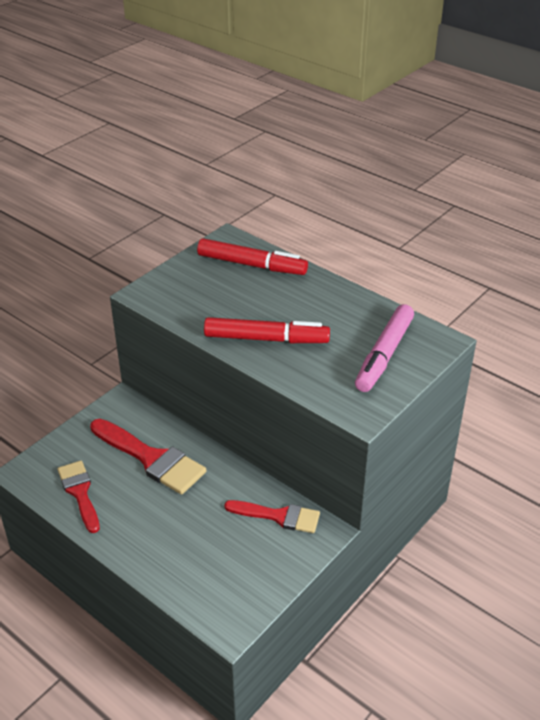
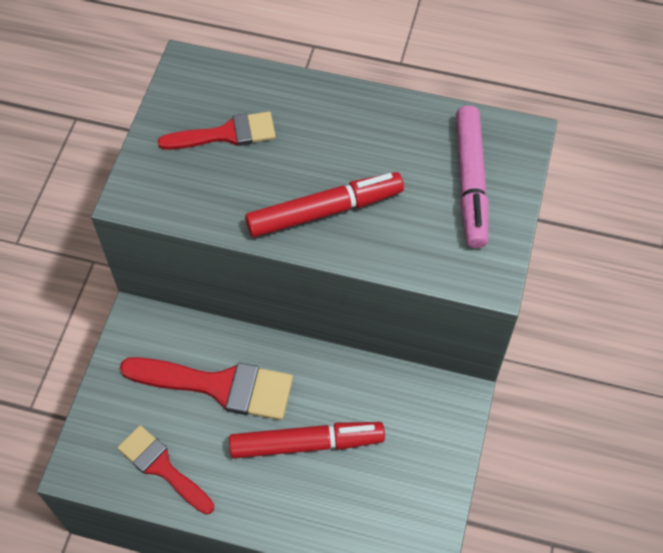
camera: 25 degrees left, 20 degrees up
red marker [197,238,308,275] -> red marker moved to [229,422,385,458]
red brush [224,500,320,533] -> red brush moved to [158,112,276,150]

